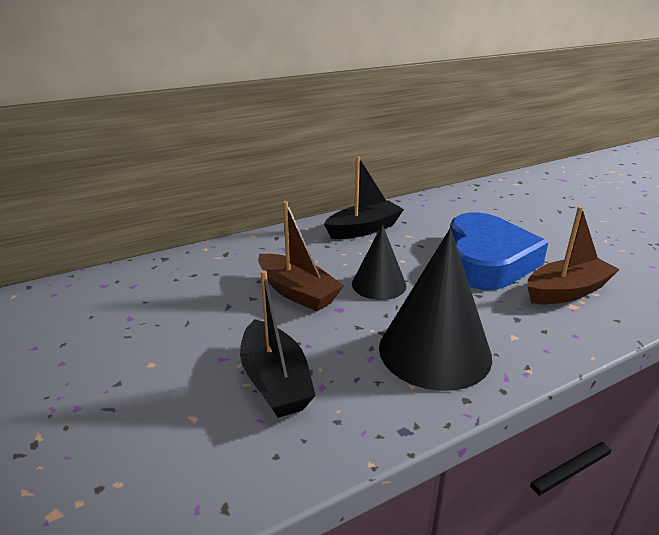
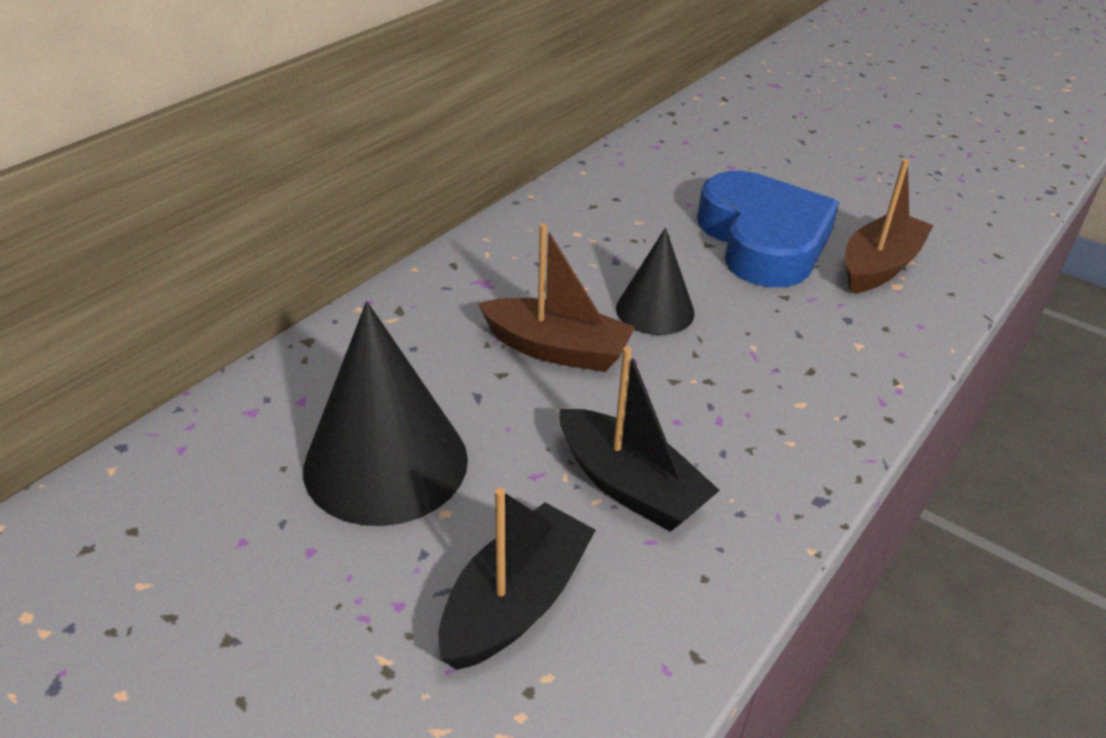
camera: 25 degrees left, 10 degrees up
black boat [324,156,404,239] -> black boat moved to [438,488,596,670]
black cone [379,228,492,391] -> black cone moved to [303,301,468,526]

